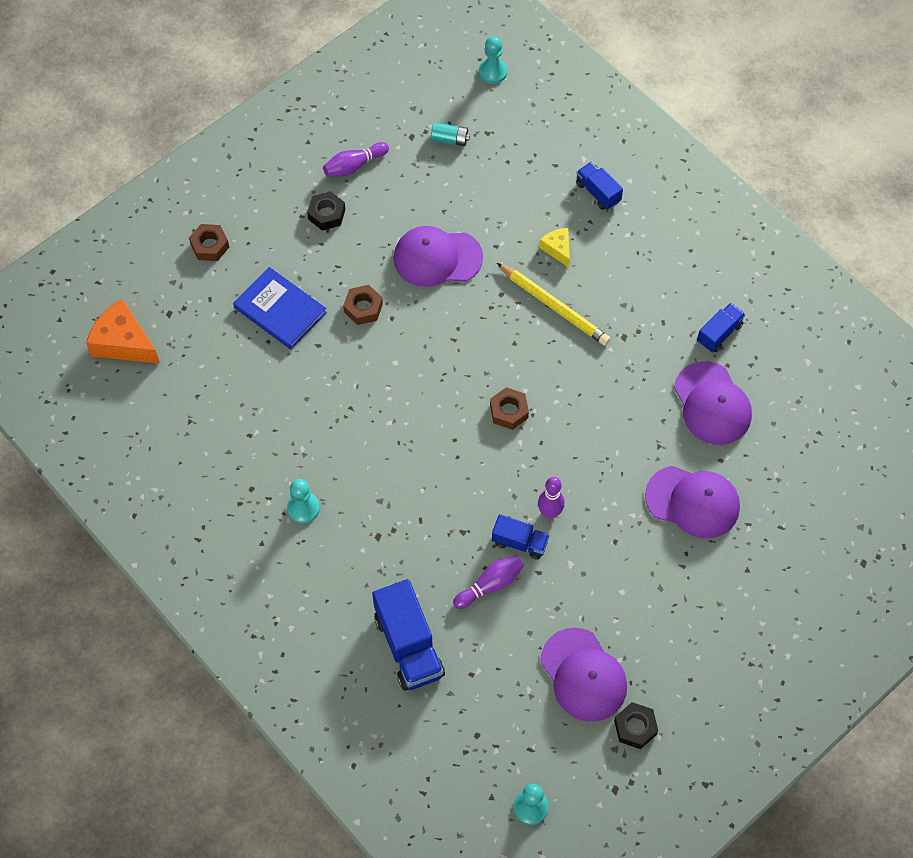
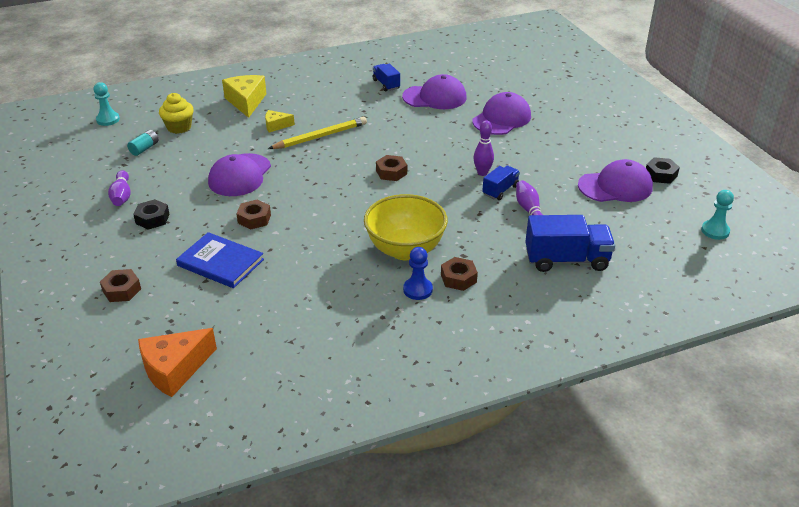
camera: 70 degrees left, 25 degrees down
blue book [233,267,327,349] -> blue book turned 60 degrees clockwise [176,232,264,288]
turquoise pawn [287,479,320,523] -> blue pawn [403,247,433,300]
blue truck [576,162,623,210] -> yellow cheese [222,75,267,118]
none -> yellow cupcake [159,93,194,134]
none -> yellow bowl [364,194,448,260]
none -> brown nut [441,257,478,291]

